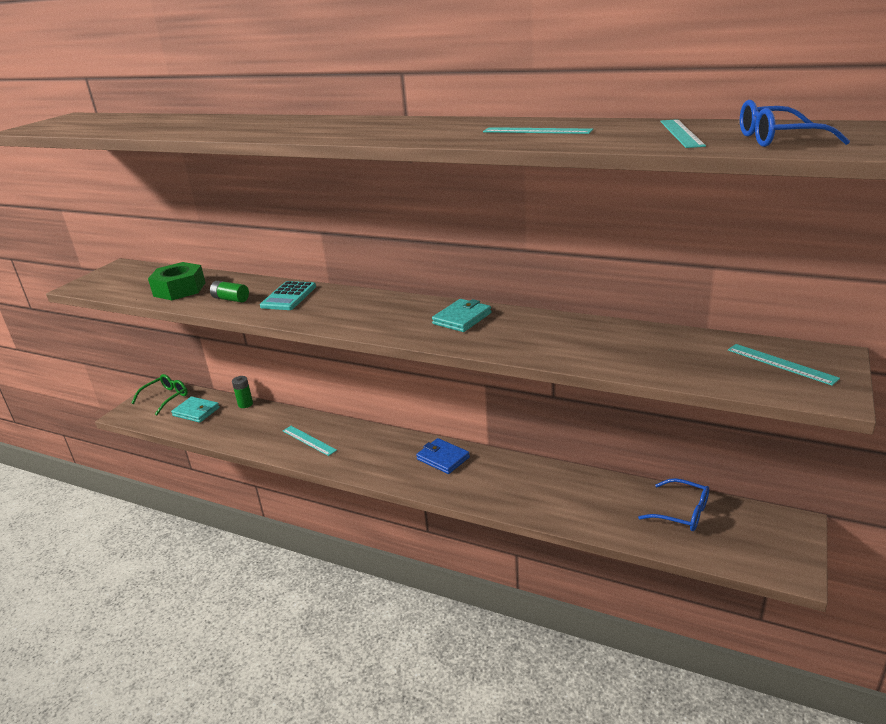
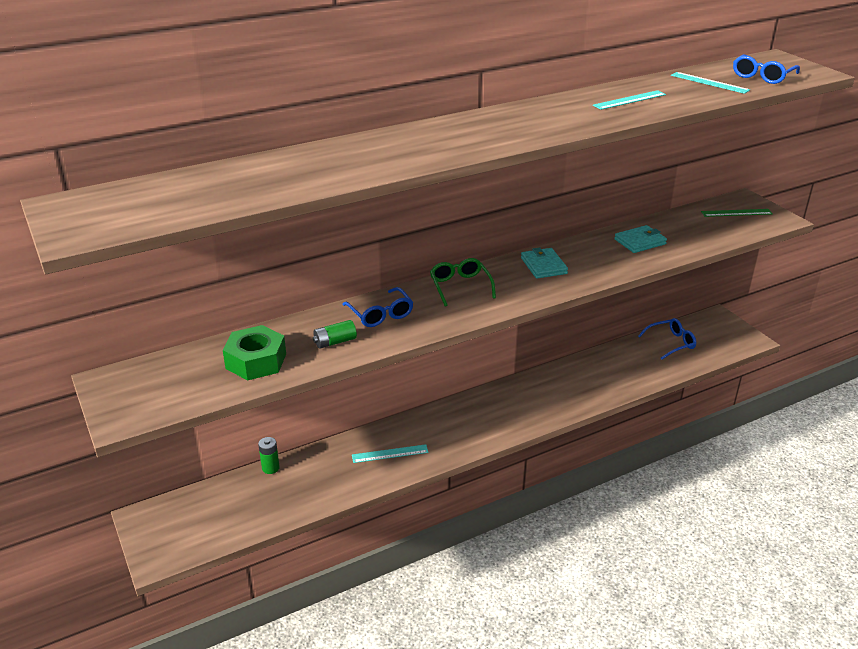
camera: 55 degrees left, 5 degrees up
green glasses [132,374,188,415] -> green glasses moved to [430,258,496,307]
turquoise wallet [171,396,220,423] -> turquoise wallet moved to [614,225,667,253]
turquoise calculator [260,281,316,310] -> blue glasses [342,287,414,327]
blue wallet [416,438,470,474] -> none
turquoise ruler [728,344,840,386] -> green ruler [701,209,773,217]

